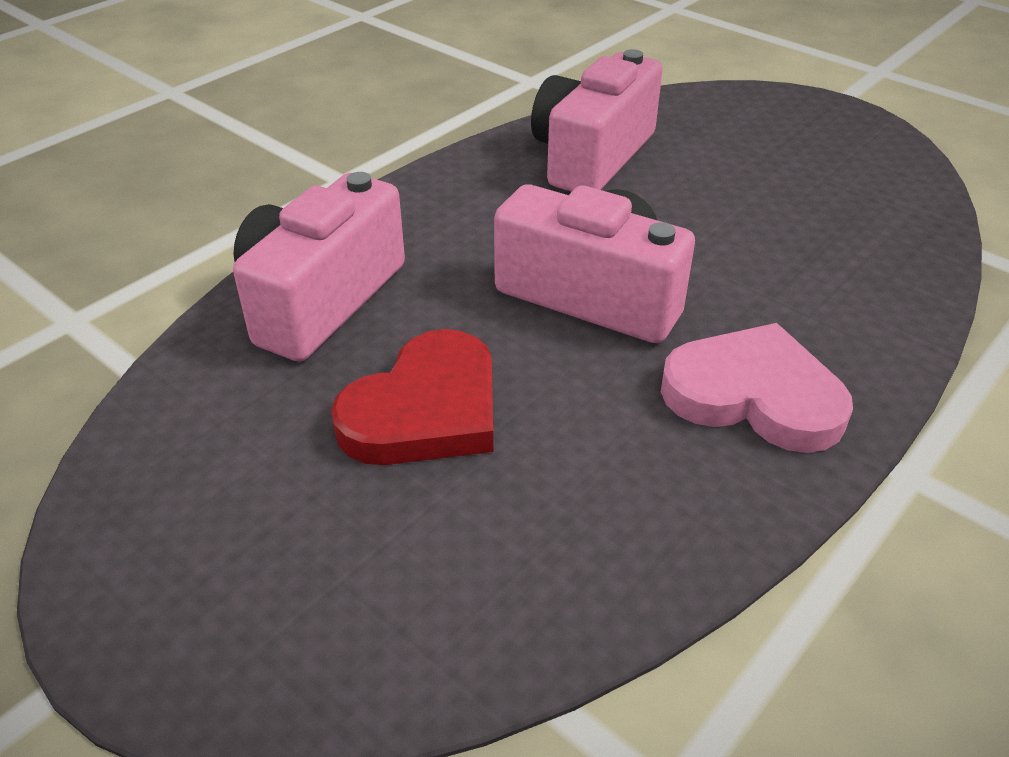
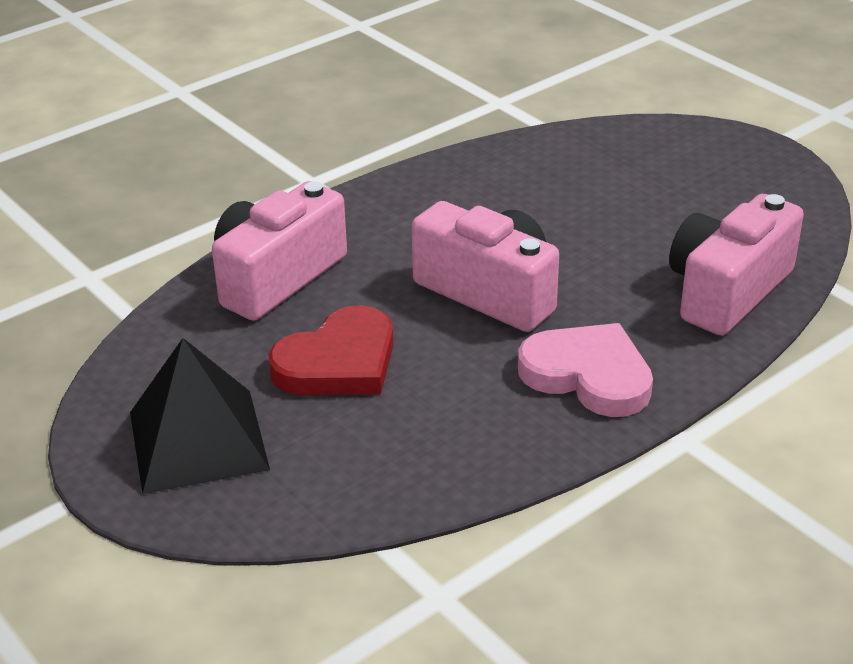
camera: 10 degrees right, 5 degrees down
pink camera [531,49,663,192] -> pink camera moved to [669,194,804,336]
none -> black pyramid [130,338,270,494]

